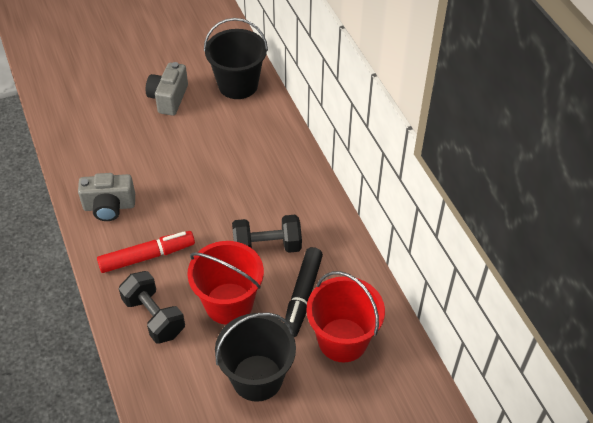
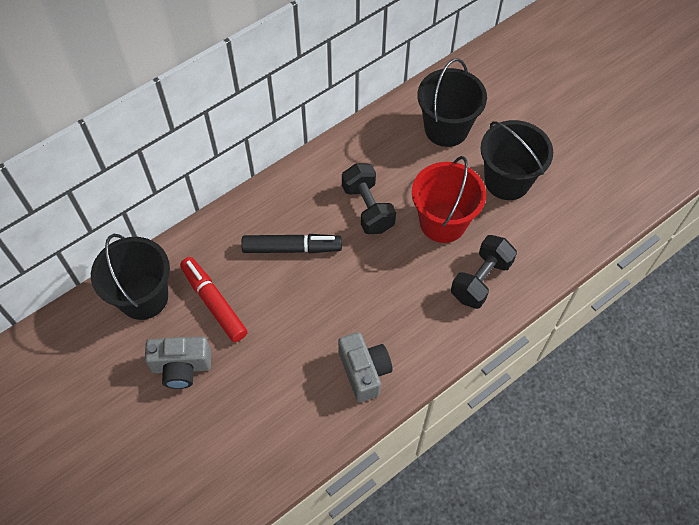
camera: 105 degrees left, 10 degrees up
red marker [97,231,195,273] -> red marker moved to [180,257,248,342]
black marker [284,247,323,337] -> black marker moved to [241,234,342,253]
red bucket [306,271,385,362] -> black bucket [417,58,487,147]

